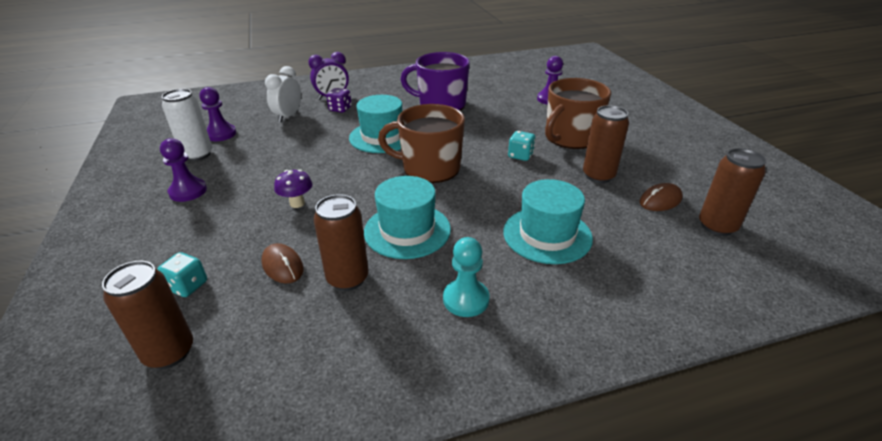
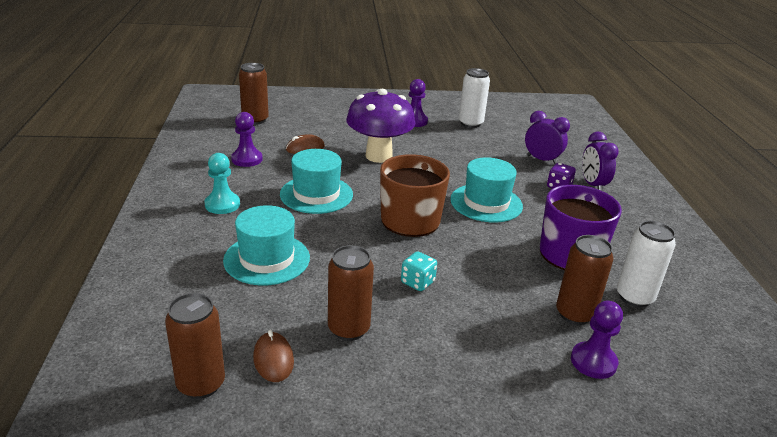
camera: 100 degrees right, 5 degrees down
turquoise dice [157,252,207,297] -> none
purple pawn [199,87,236,141] -> purple pawn moved to [231,112,263,167]
white clock [265,66,301,122] -> purple clock [525,111,570,164]
purple mushroom [274,170,313,208] -> purple mushroom [346,89,415,163], size x2.28
brown can [313,194,369,291] -> brown can moved to [556,235,613,325]
brown mug [545,78,611,149] -> none
none -> white can [617,221,676,307]

